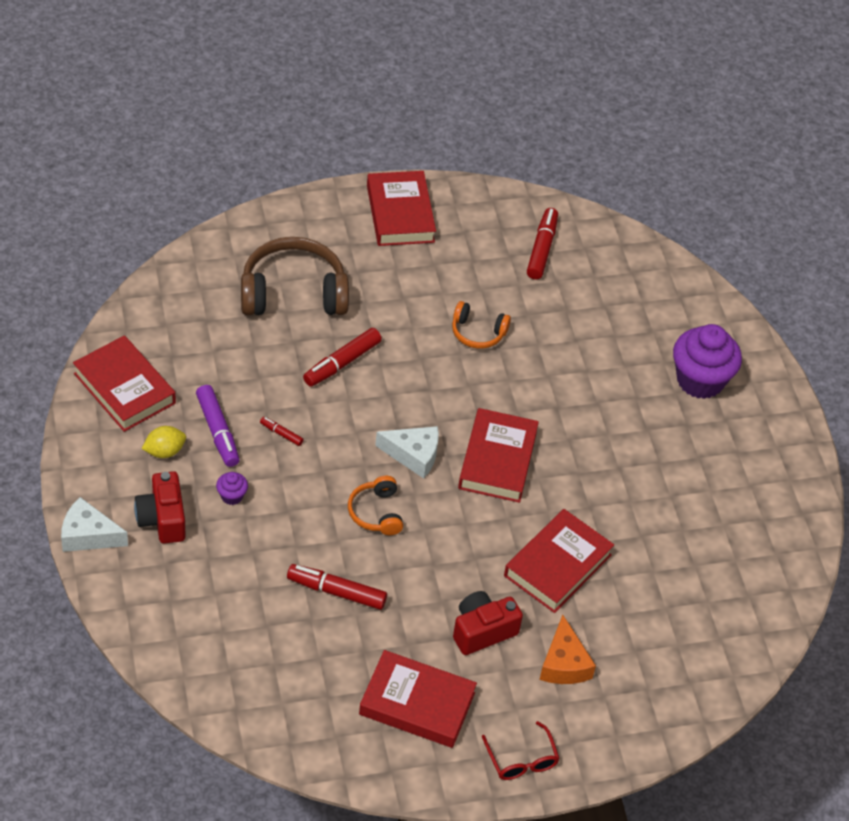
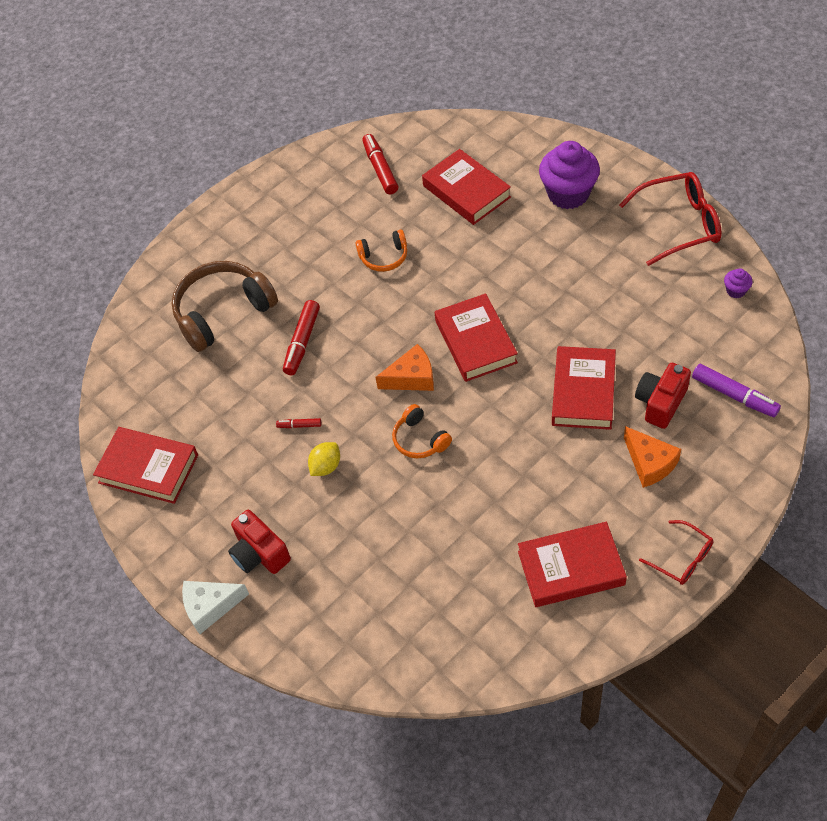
camera: 20 degrees left, 5 degrees up
yellow lemon [141,426,186,458] -> yellow lemon moved to [308,442,340,476]
purple marker [196,385,240,467] -> purple marker moved to [692,364,781,417]
purple cupcake [216,472,248,505] -> purple cupcake moved to [724,268,753,298]
red marker [287,564,387,610] -> none
red book [367,171,436,246] -> red book moved to [422,149,511,225]
white cheese [375,426,439,479] -> orange cheese [375,344,434,391]
red camera [453,591,523,655] -> red camera moved to [635,363,691,429]
none -> red glasses [619,172,722,266]

